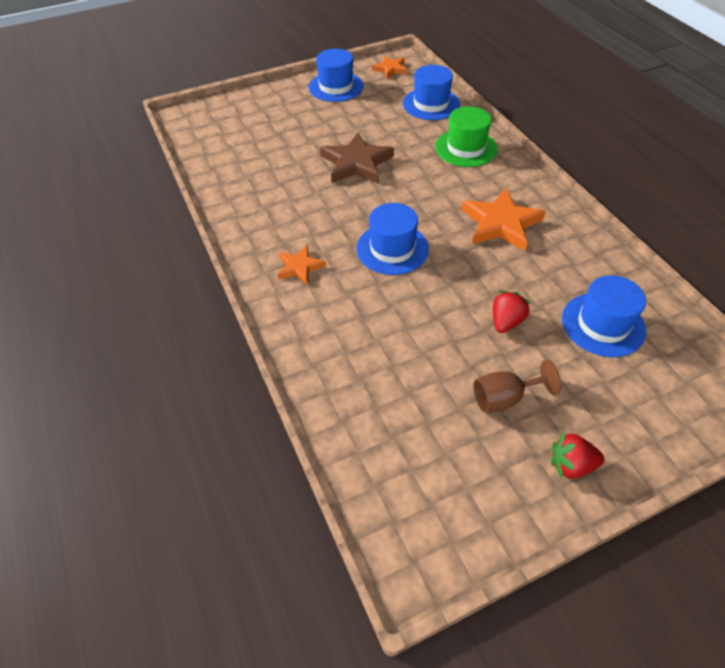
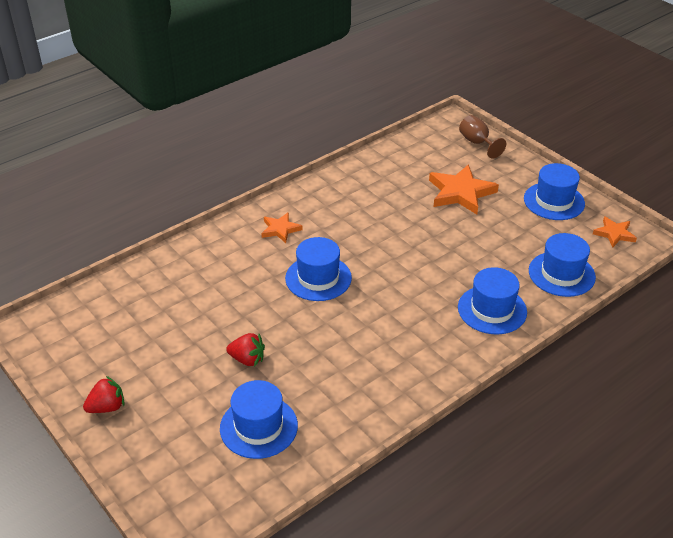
camera: 75 degrees right, 10 degrees down
brown star [320,132,394,184] -> none
green hat [435,106,498,167] -> blue hat [458,267,527,334]
orange star [461,188,546,251] -> orange star moved to [429,164,499,214]
brown goblet [473,360,561,413] -> brown goblet moved to [459,115,506,159]
red strawberry [551,432,605,479] -> red strawberry turned 75 degrees clockwise [83,376,124,413]

